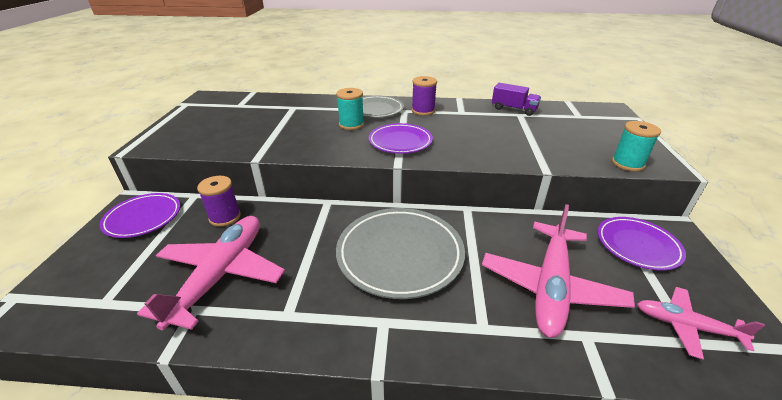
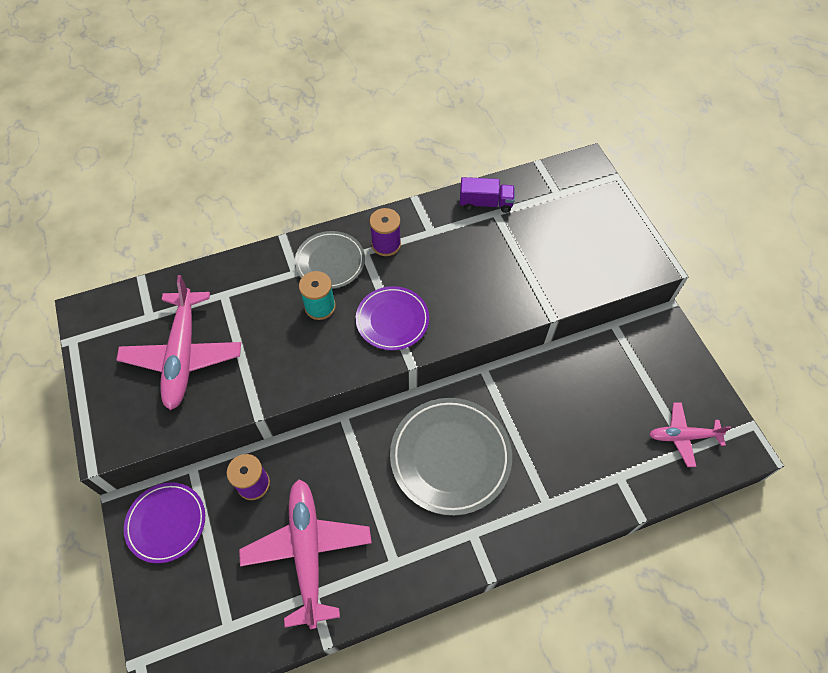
camera: 25 degrees left, 25 degrees up
pink plane [482,204,635,338] -> pink plane moved to [116,275,241,410]
purple plate [597,217,686,271] -> none
turquoise spool [612,121,661,172] -> none

